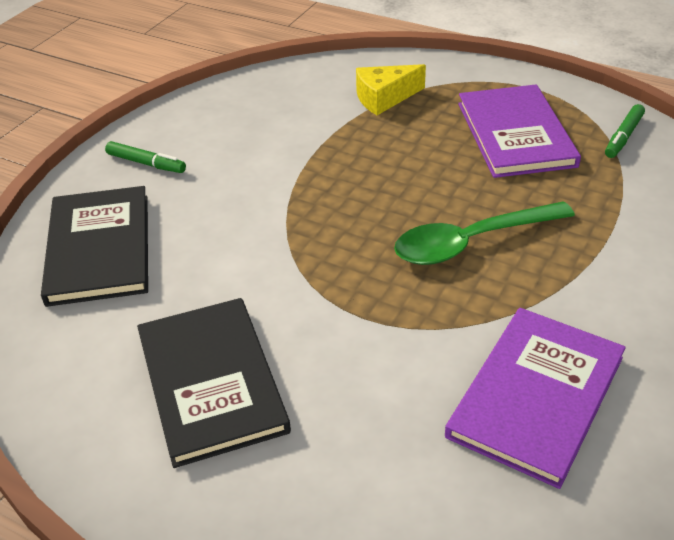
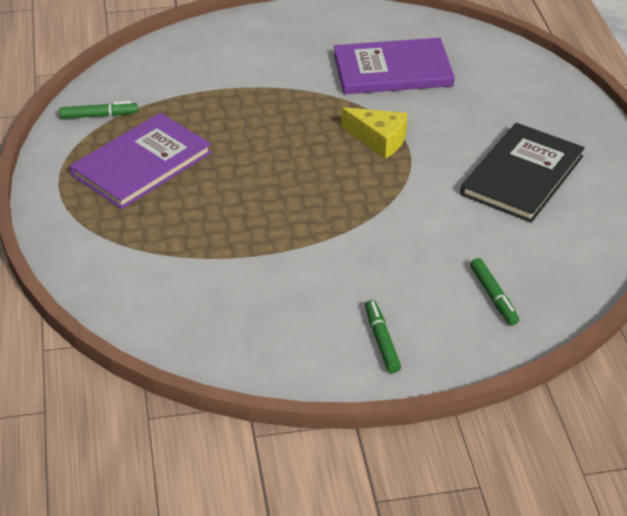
camera: 130 degrees left, 0 degrees up
black book [41,186,148,307] -> green marker [470,258,519,325]
yellow cheese [356,64,426,115] -> yellow cheese moved to [341,107,408,159]
green spoon [394,201,575,265] -> none

